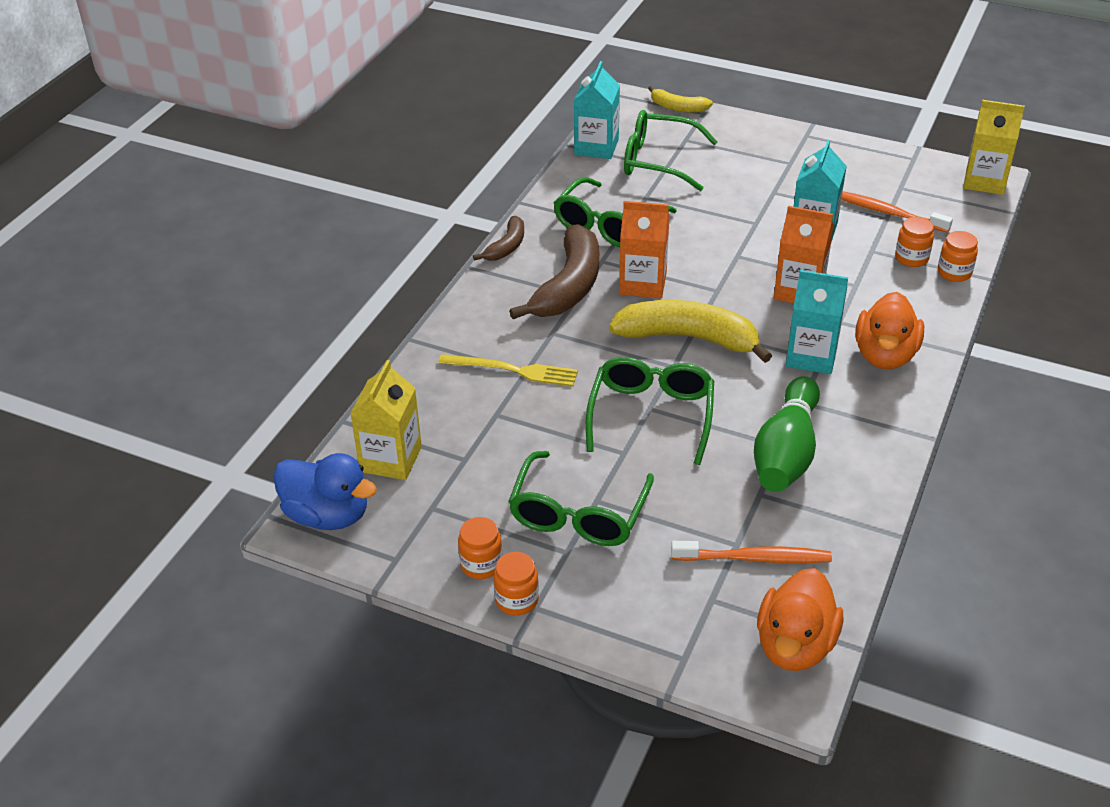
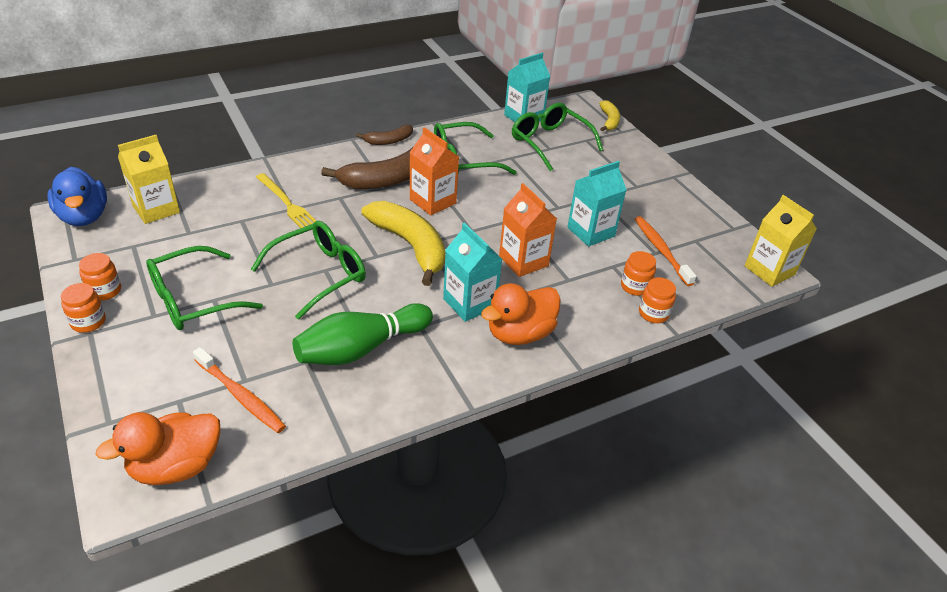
camera: 35 degrees right, 0 degrees up
yellow banana [648,86,713,113] -> yellow banana turned 150 degrees counterclockwise [599,100,620,131]

